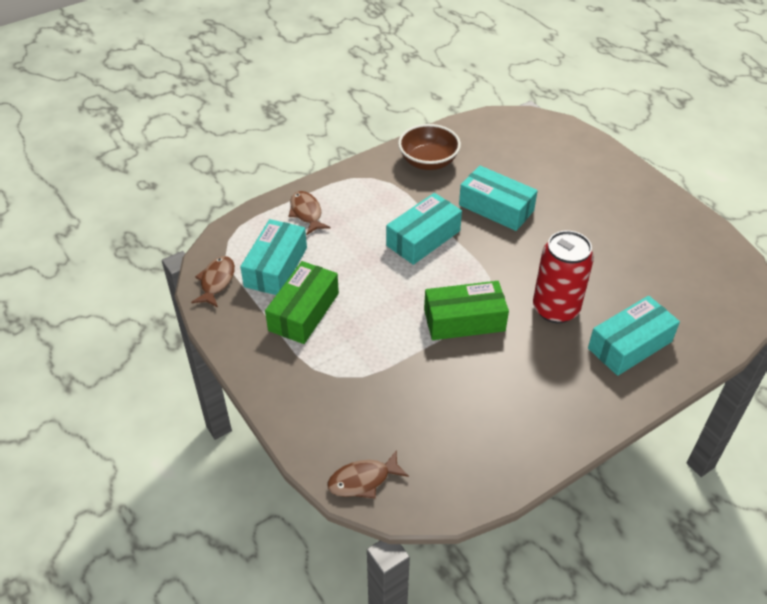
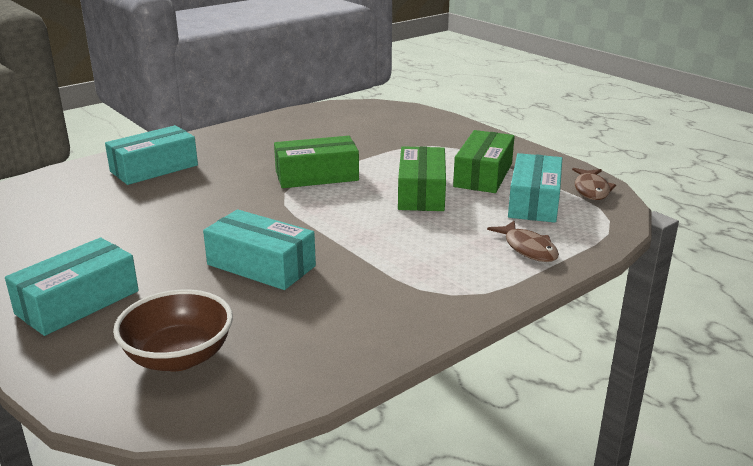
camera: 175 degrees right, 20 degrees down
brown fish [327,450,409,498] -> none
turquoise box [386,193,462,265] -> turquoise box moved to [5,238,139,336]
brown bowl [398,124,461,170] -> brown bowl moved to [113,290,233,371]
red can [533,231,594,323] -> none
none -> green box [398,146,446,211]

